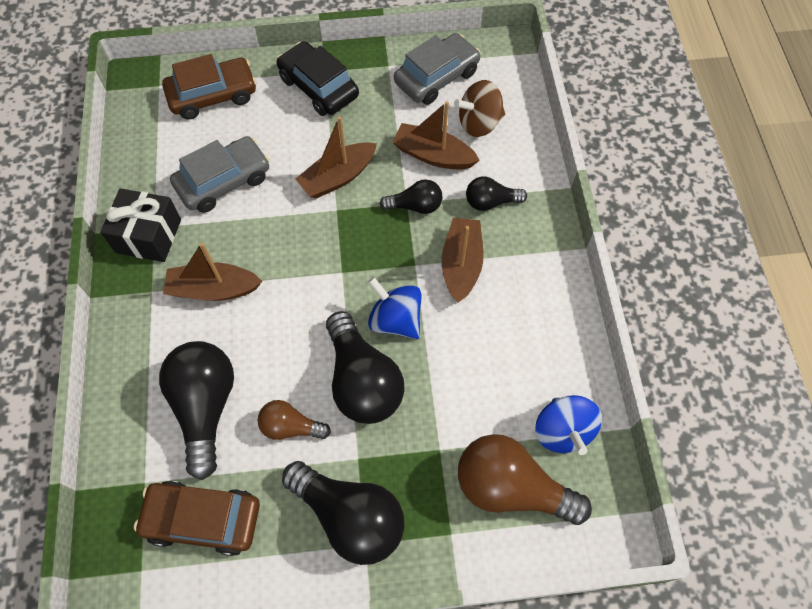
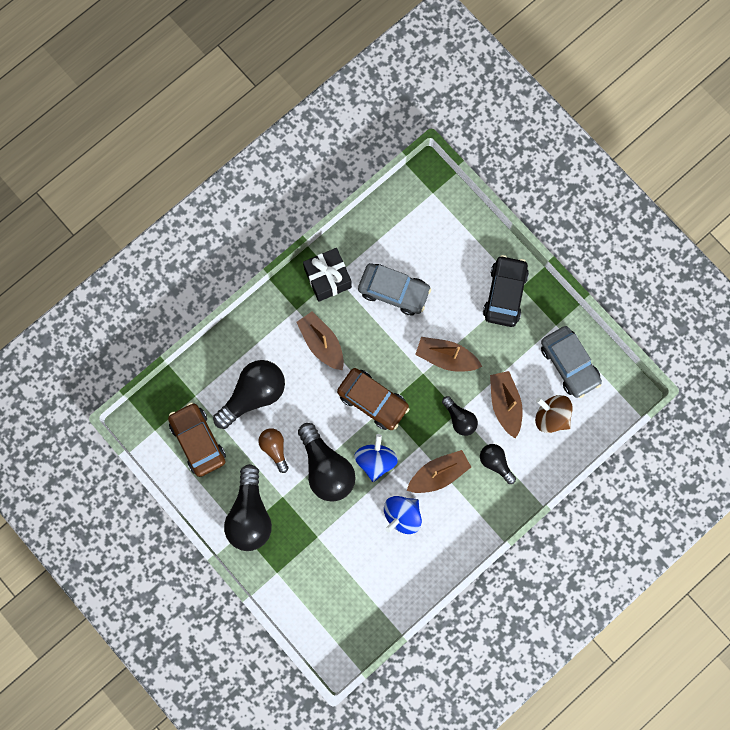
camera: 55 degrees right, 15 degrees up
brown car [162,54,256,120] -> brown car moved to [337,368,409,430]
black light bulb [326,311,404,424] -> black light bulb turned 60 degrees counterclockwise [298,423,355,502]
grey car [394,33,481,105] -> grey car turned 45 degrees clockwise [541,326,602,398]
brown light bulb [458,434,592,525] -> none
blue spinning top [535,395,602,455] -> blue spinning top moved to [384,496,422,534]

